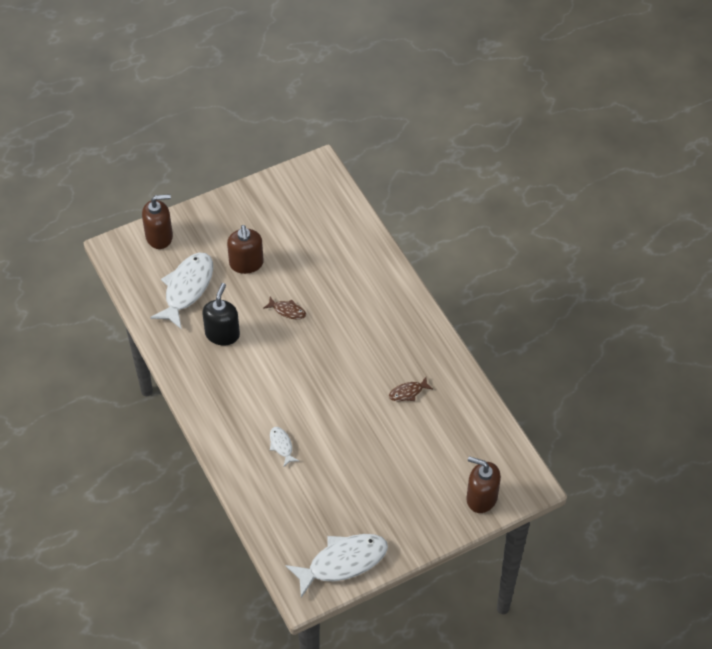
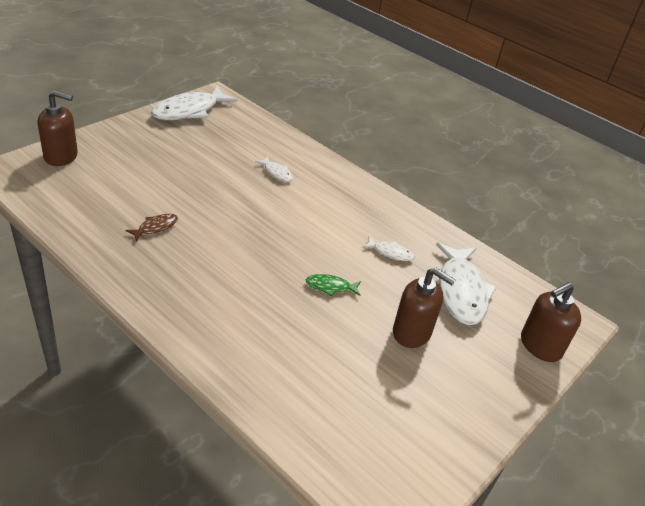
camera: 155 degrees right, 15 degrees down
black soap dispenser [202,283,240,345] -> white fish [362,236,414,261]
brown soap dispenser [227,225,264,274] -> brown soap dispenser turned 150 degrees clockwise [393,268,455,348]
brown fish [263,297,306,319] -> green fish [306,274,361,296]

